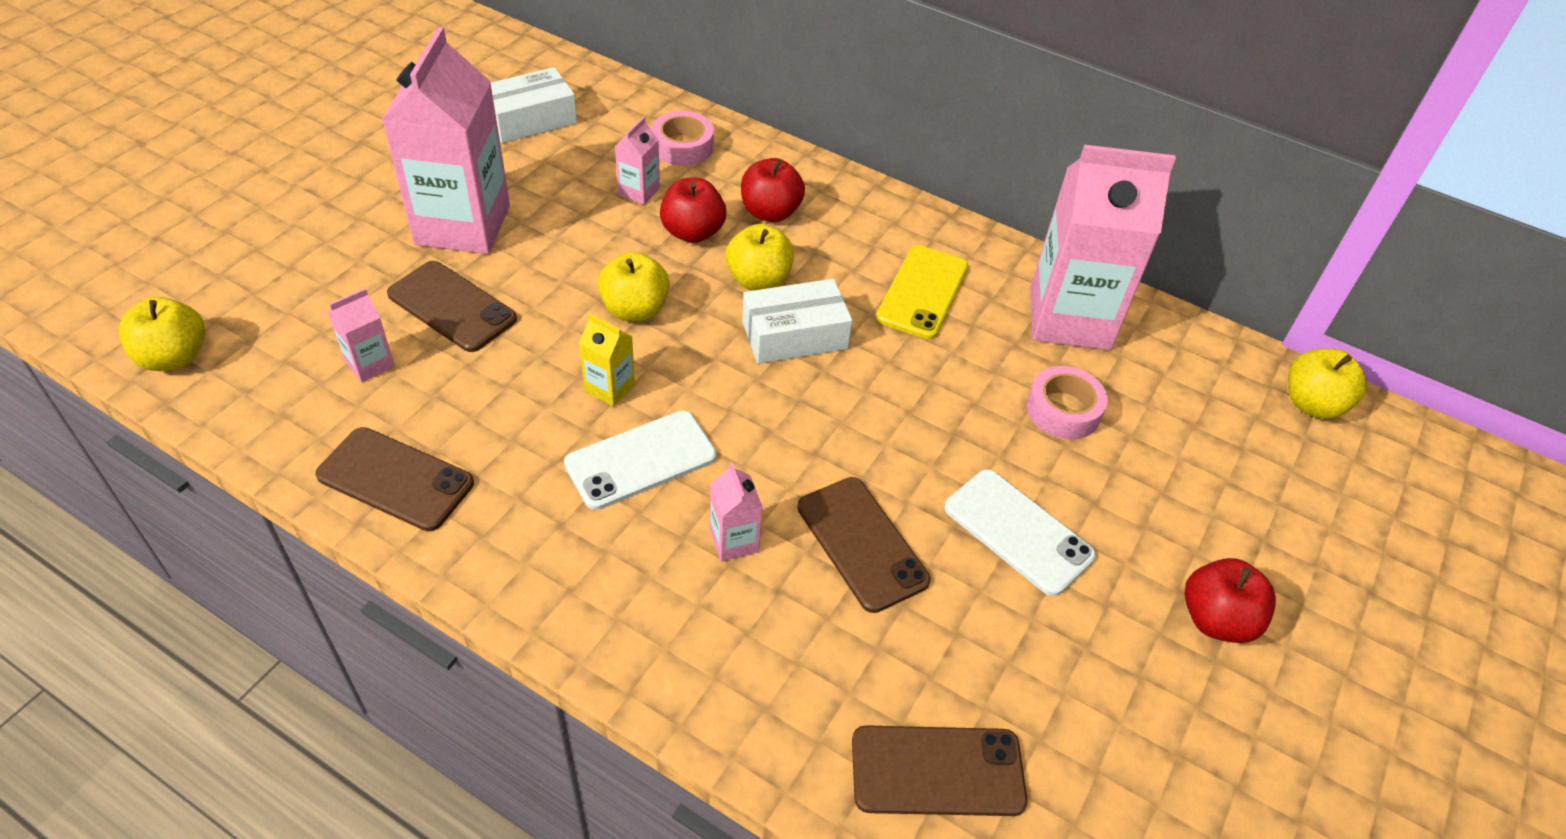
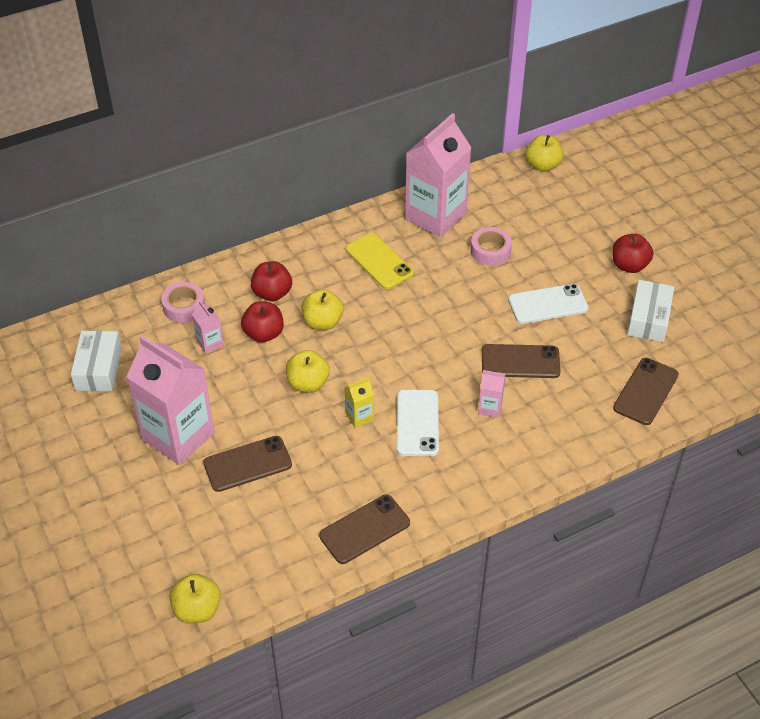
camera: 55 degrees left, 0 degrees up
pink carton [328,288,395,382] -> none
white box [742,279,852,364] -> white box moved to [627,280,674,342]

